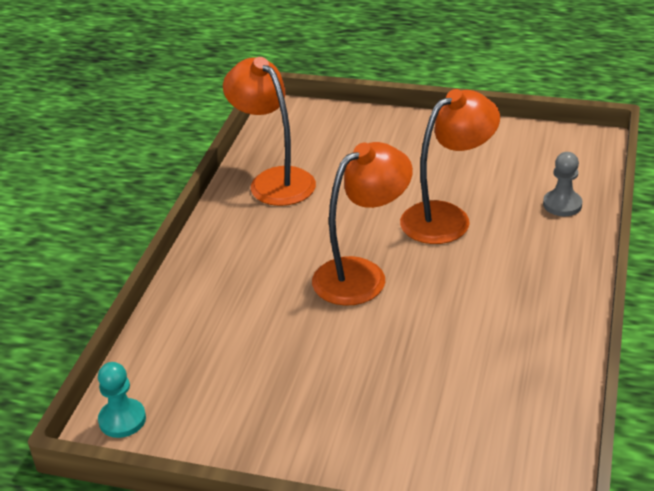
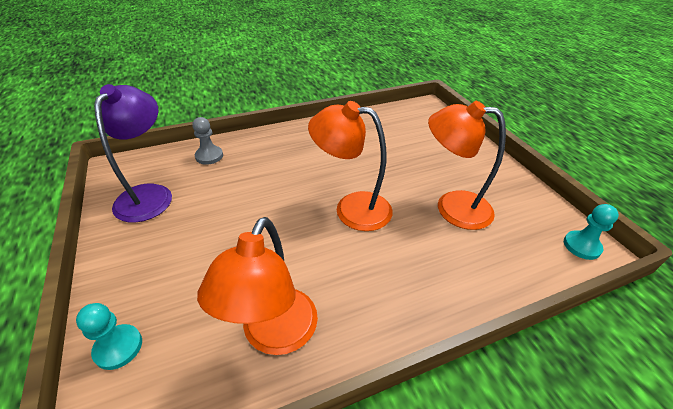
camera: 130 degrees left, 5 degrees up
orange lamp [400,89,500,244] -> orange lamp moved to [428,101,506,230]
none -> turquoise pawn [76,303,142,370]
none -> purple lamp [94,84,172,222]

